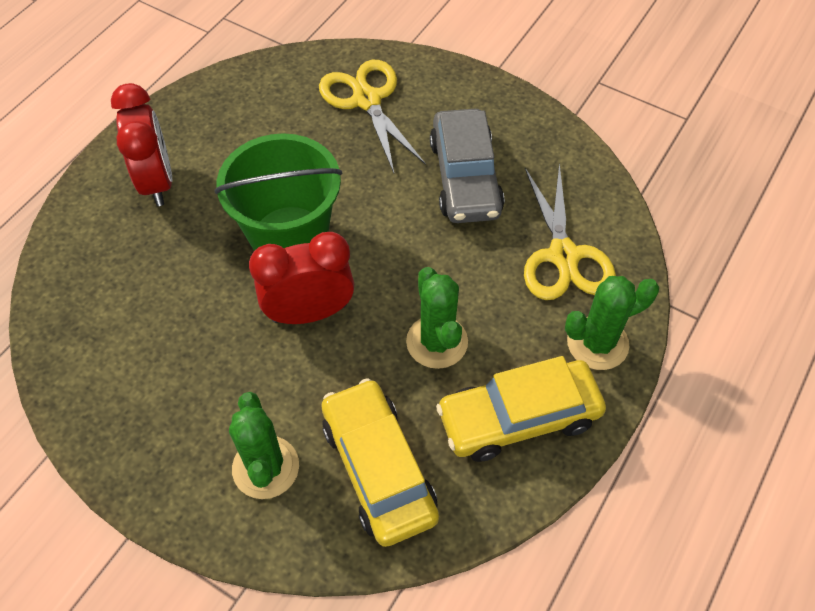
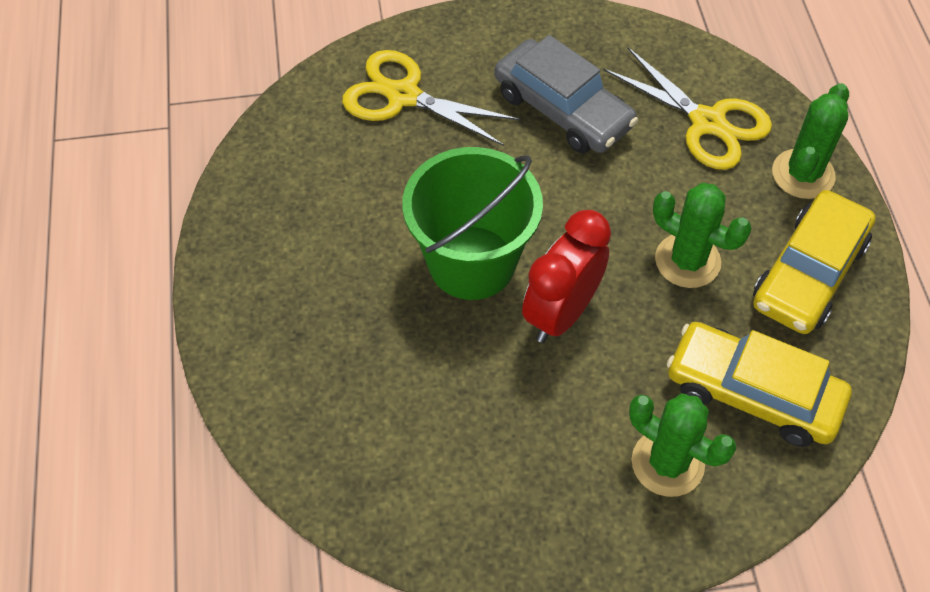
camera: 40 degrees left, 0 degrees up
red clock [111,83,172,206] -> none

